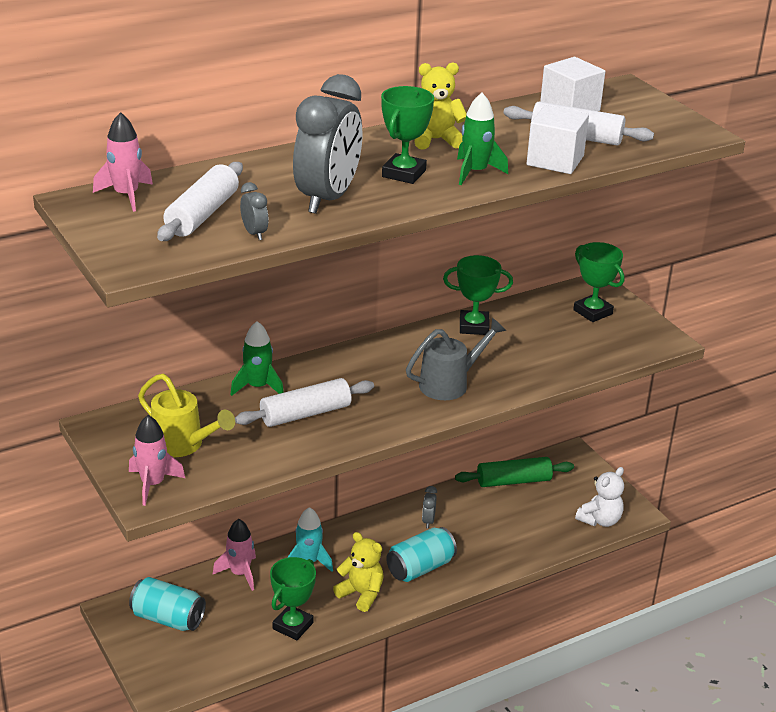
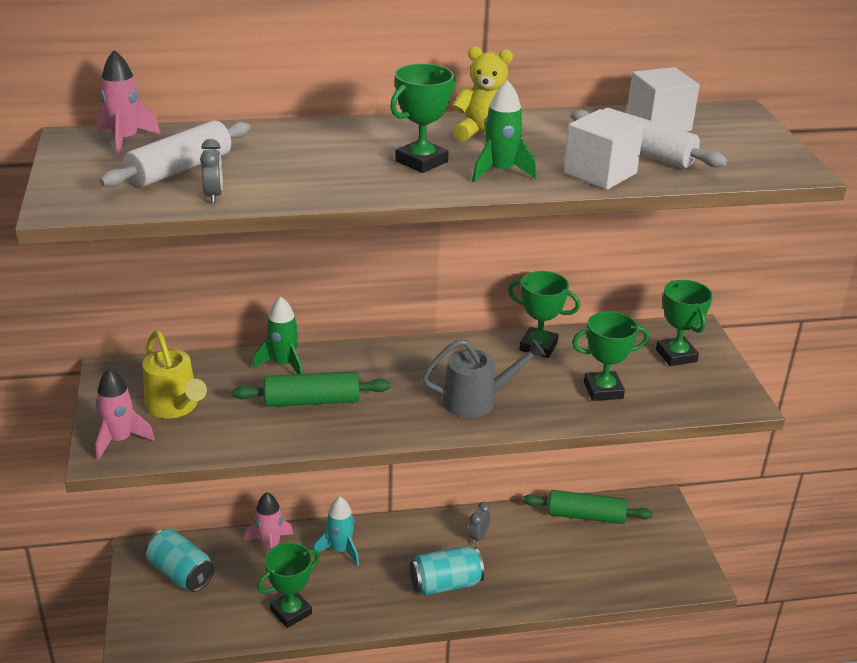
camera: 20 degrees right, 0 degrees up
white rolling pin [235,378,374,427] -> green rolling pin [232,371,390,407]
grey clock [293,74,363,214] -> none
yellow teddy bear [333,532,384,612] -> none
white teddy bear [575,467,624,527] -> none
none -> green trophy [572,311,649,401]

